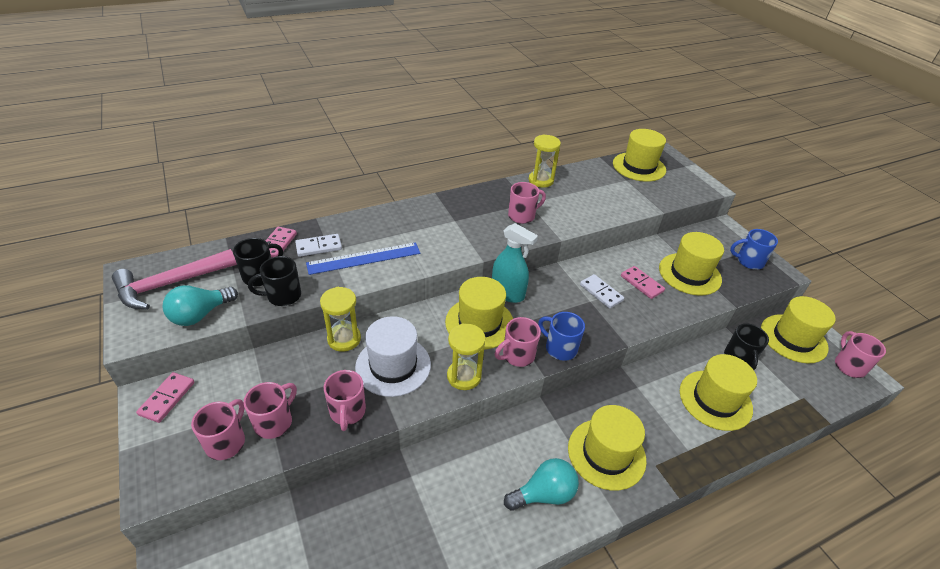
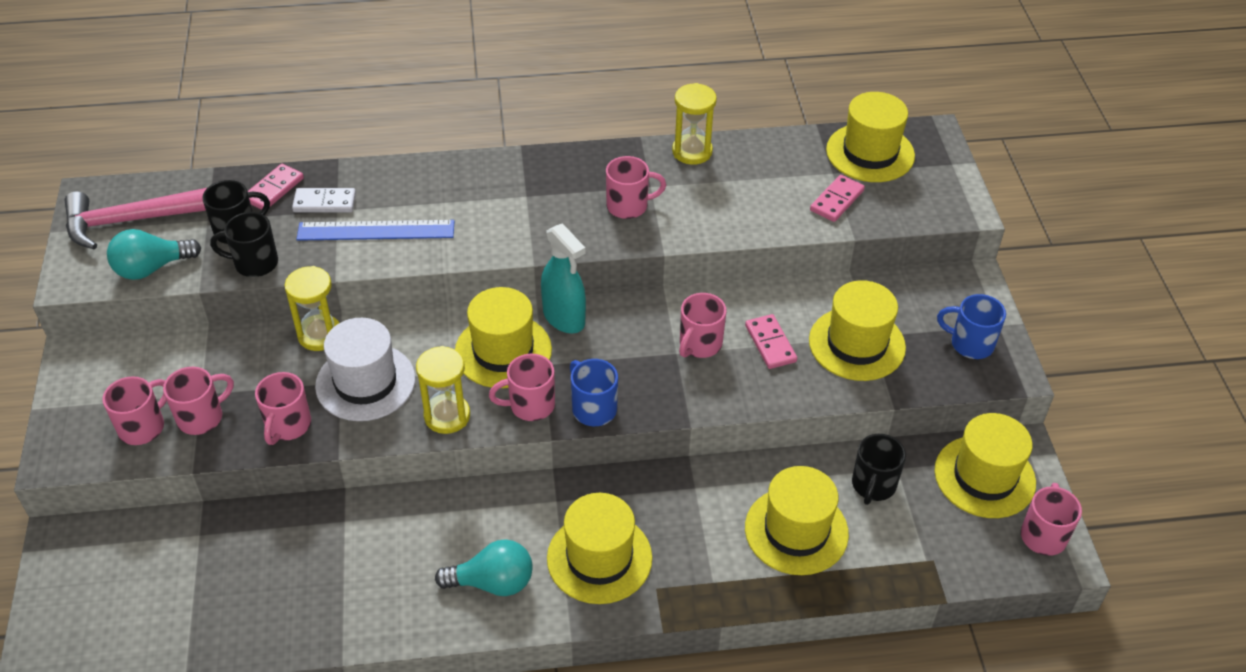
camera: 20 degrees right, 5 degrees up
pink domino [136,372,195,423] -> pink domino moved to [810,175,865,222]
white domino [580,274,624,309] -> pink mug [679,293,726,358]

